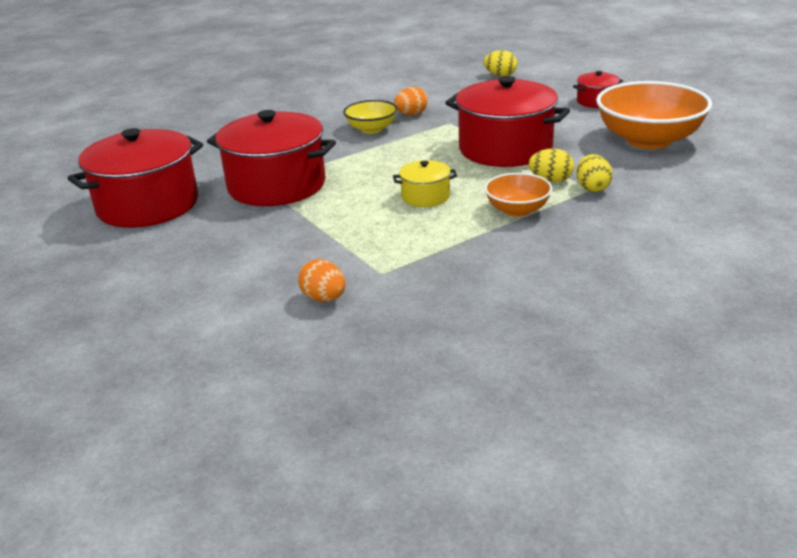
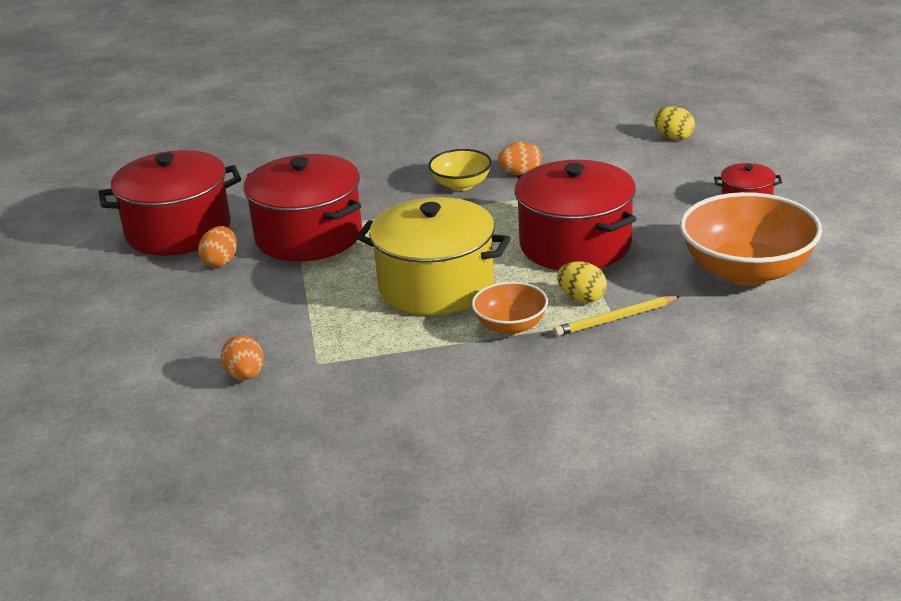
camera: 25 degrees right, 0 degrees up
yellow pot [393,160,457,207] -> yellow pot [356,197,511,315], size x2.13
yellow egg [577,154,613,192] -> yellow pencil [554,296,681,336]
none -> orange egg [198,226,237,267]

